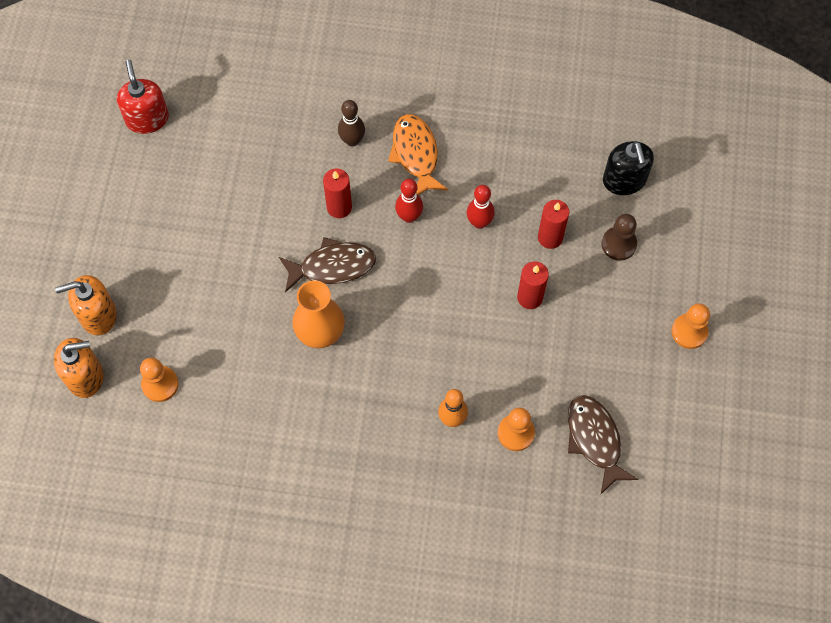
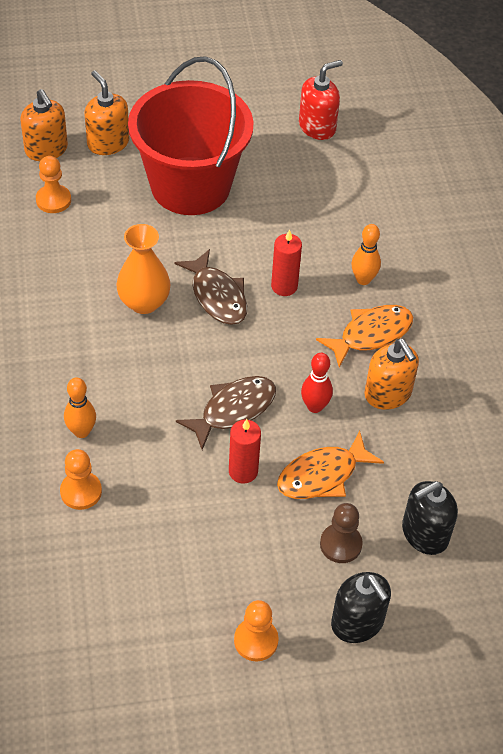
camera: 70 degrees right, 15 degrees down
brown bowling pin [338,100,365,147] -> orange bowling pin [351,224,381,285]
red bowling pin [395,179,423,223] -> none
red candle [538,200,569,249] -> orange fish [277,431,384,499]
brown fish [568,395,638,494] -> brown fish moved to [176,376,276,450]
none -> red bucket [128,57,254,215]
none -> black soap dispenser [331,572,391,643]
none -> orange soap dispenser [364,339,419,410]

